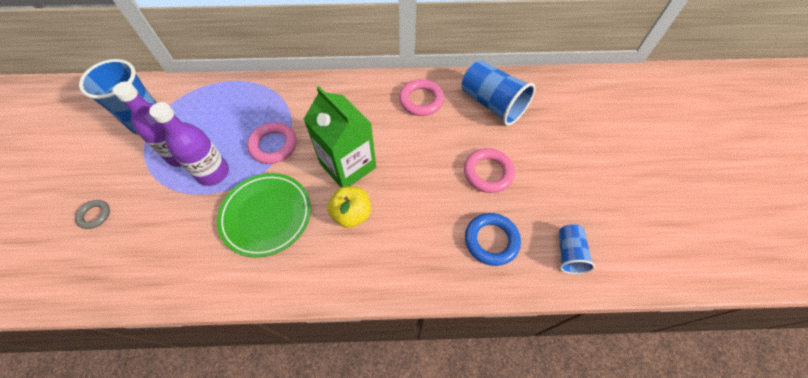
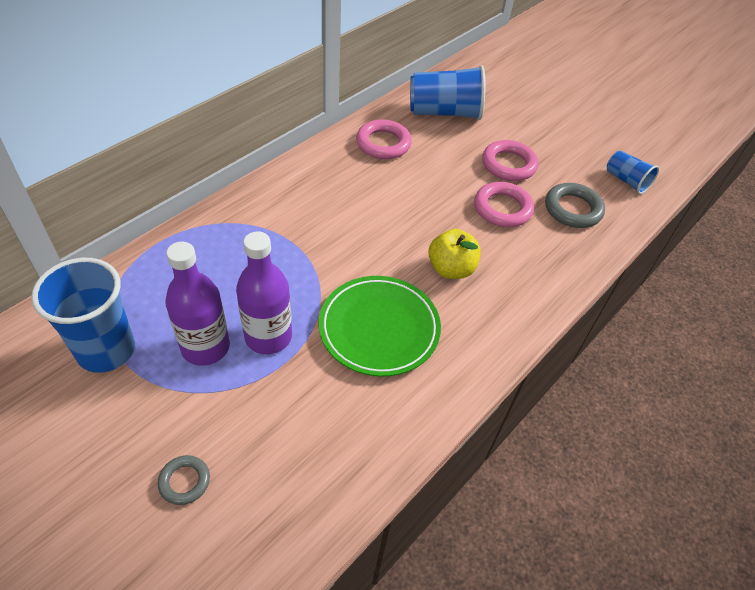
camera: 50 degrees left, 10 degrees down
pink ring [247,122,297,164] -> pink ring moved to [474,182,534,227]
green carton [304,86,376,187] -> none
blue ring [465,213,521,266] -> grey ring [545,183,605,228]

